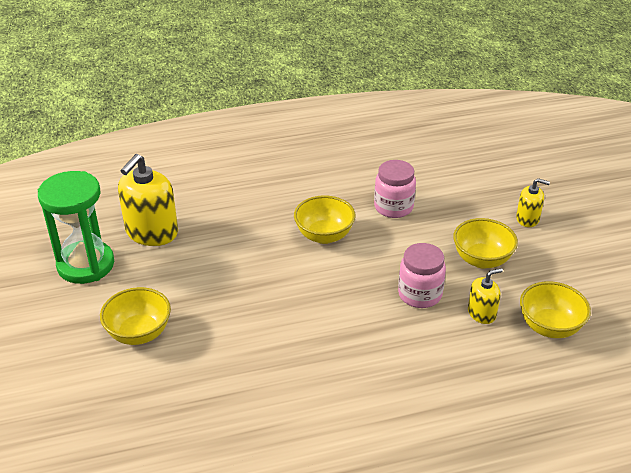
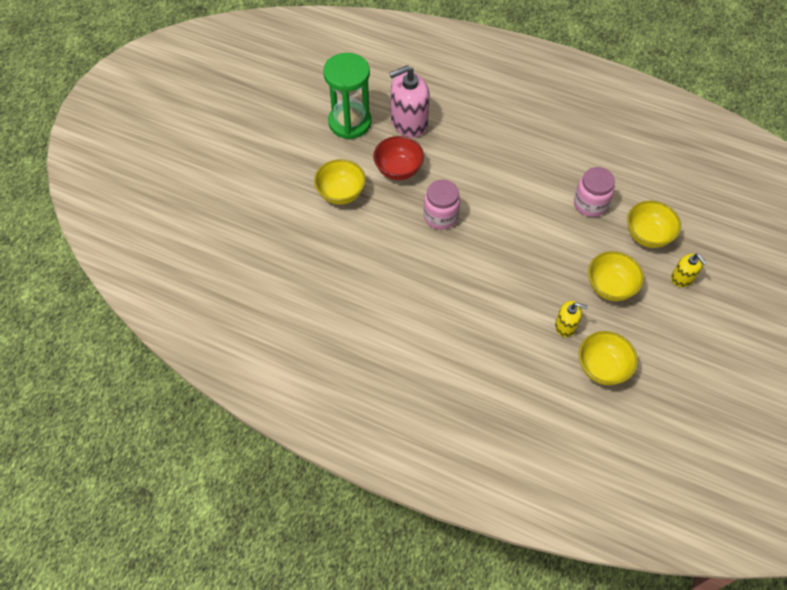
camera: 40 degrees right, 20 degrees up
yellow soap dispenser [118,154,178,246] -> pink soap dispenser [389,65,430,137]
yellow bowl [294,195,355,244] -> yellow bowl moved to [627,201,681,248]
pink jar [398,243,446,308] -> pink jar moved to [424,179,460,230]
none -> red bowl [373,136,424,180]

